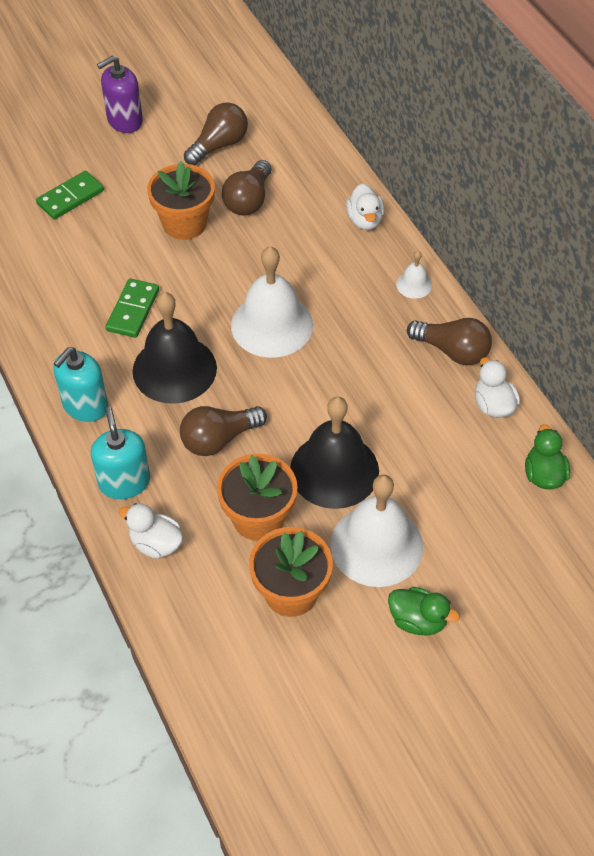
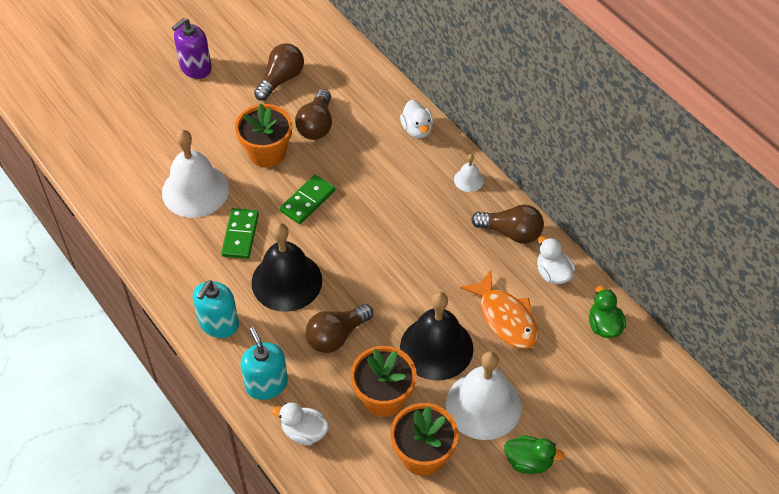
camera: 10 degrees left, 0 degrees up
green domino [36,171,104,220] -> green domino moved to [280,174,335,224]
white bell [231,247,313,358] -> white bell moved to [162,130,229,218]
none -> orange fish [460,270,539,349]

